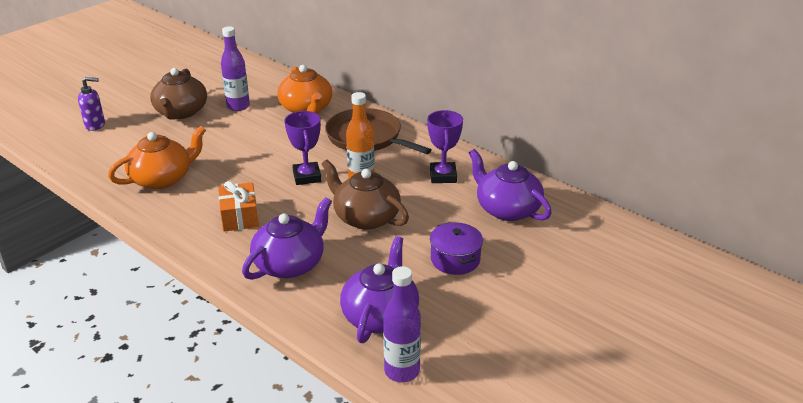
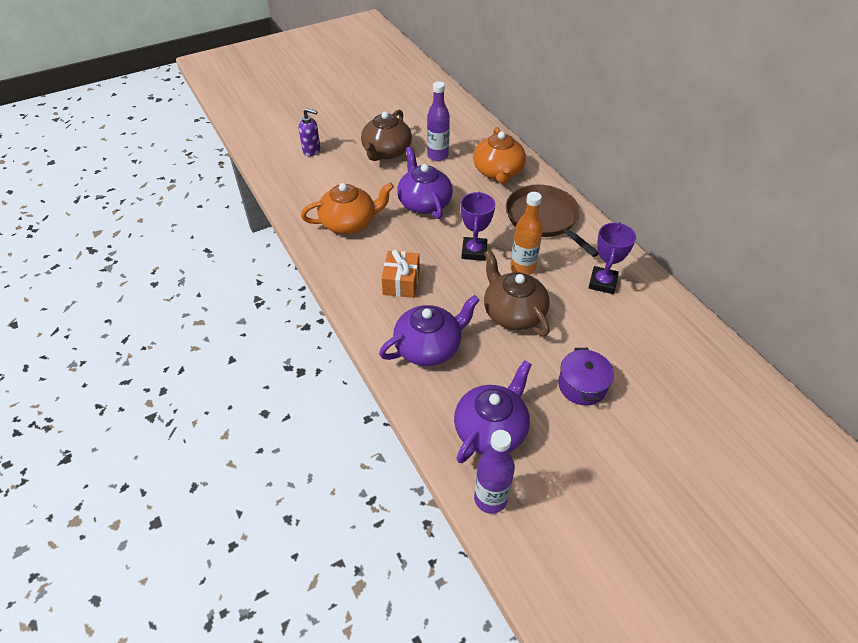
camera: 20 degrees right, 15 degrees up
purple teapot [469,149,552,221] -> purple teapot moved to [397,147,453,219]

